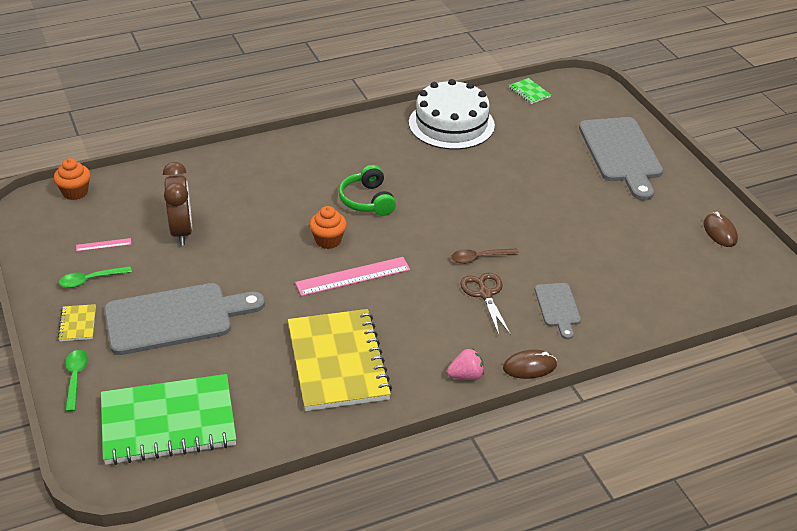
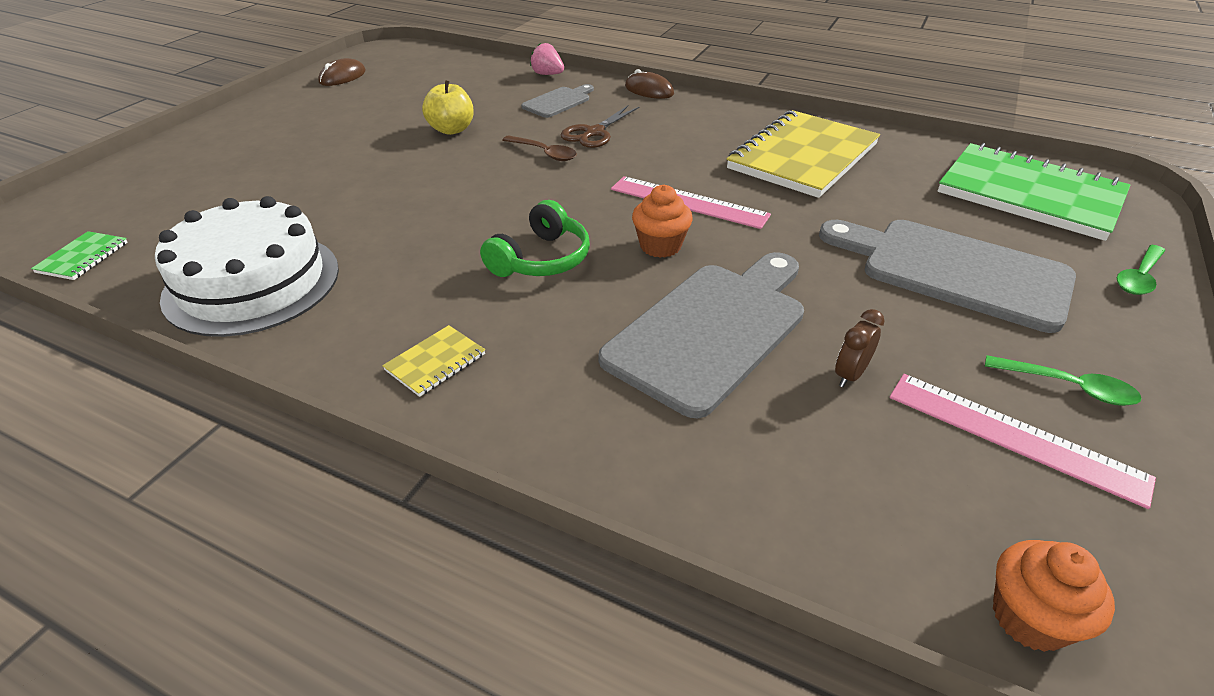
camera: 130 degrees left, 0 degrees up
yellow notebook [58,304,96,341] -> yellow notebook moved to [382,325,485,397]
pink ruler [76,238,131,251] -> pink ruler [890,374,1156,509], size x2.09
brown clock [163,162,192,245] -> brown clock [835,309,884,387], size x0.50
pink strawberry [447,349,484,380] -> pink strawberry moved to [530,43,564,75]
grey cutting board [579,117,663,201] -> grey cutting board moved to [599,252,804,418]
none -> yellow apple [422,80,474,135]

